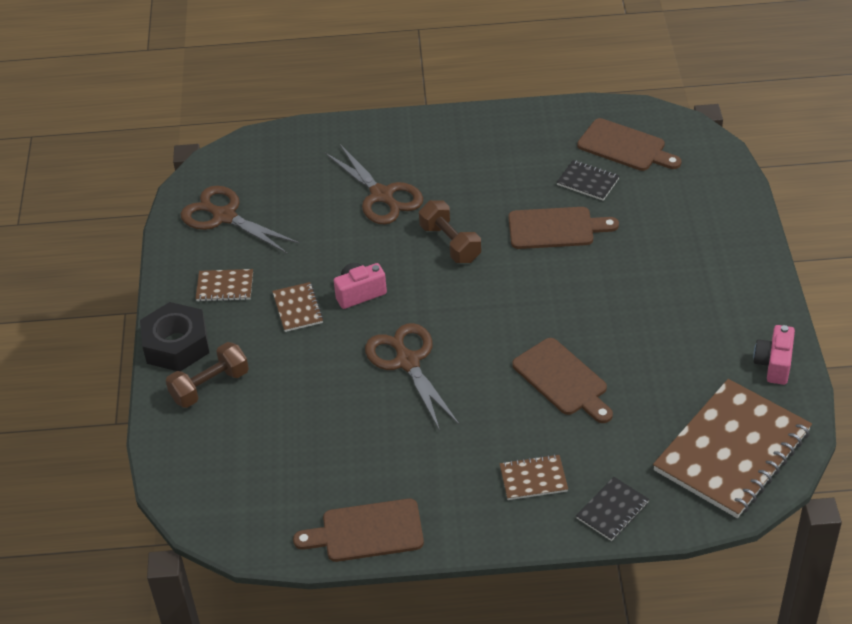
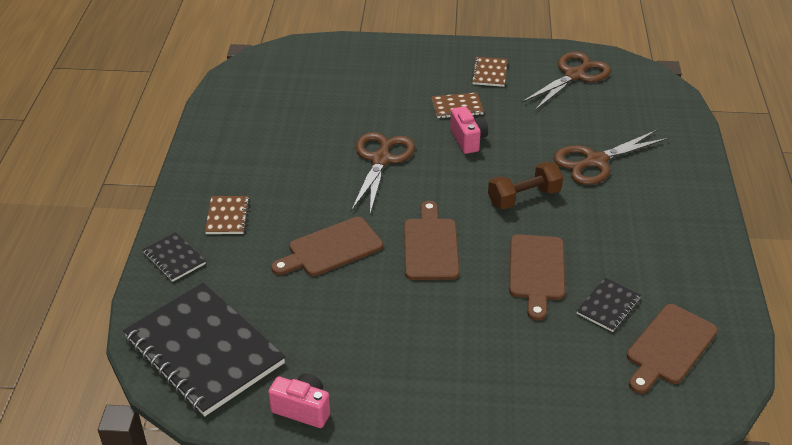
camera: 95 degrees right, 5 degrees down
black nut [140,302,209,371] -> none
brown dumbbell [166,342,249,408] -> none
brown cutting board [293,499,424,562] -> brown cutting board moved to [404,201,460,280]
brown scissors [365,323,459,431] -> brown scissors turned 60 degrees counterclockwise [351,132,415,214]
brown notebook [653,379,812,518] -> black notebook [123,283,286,416]

